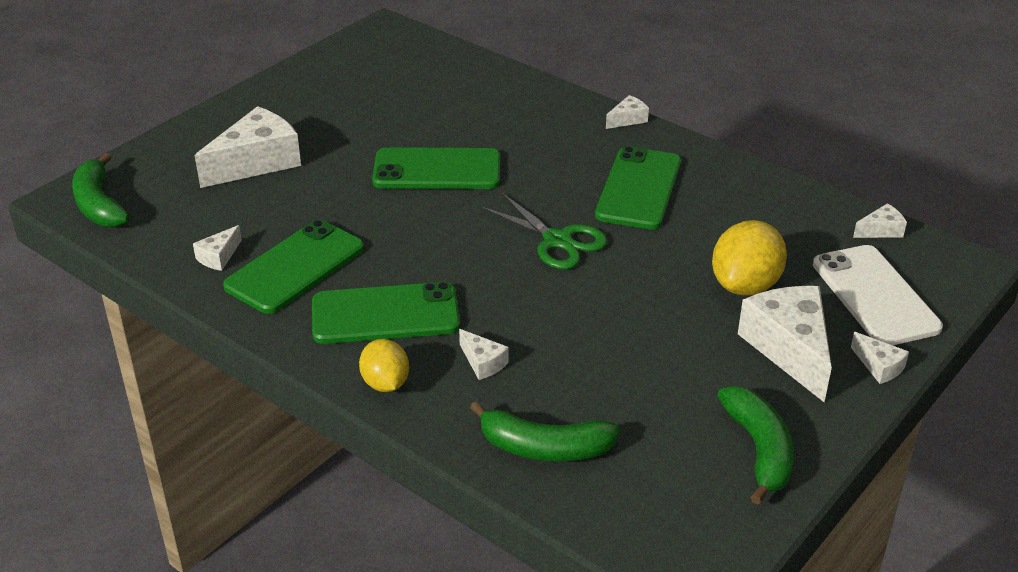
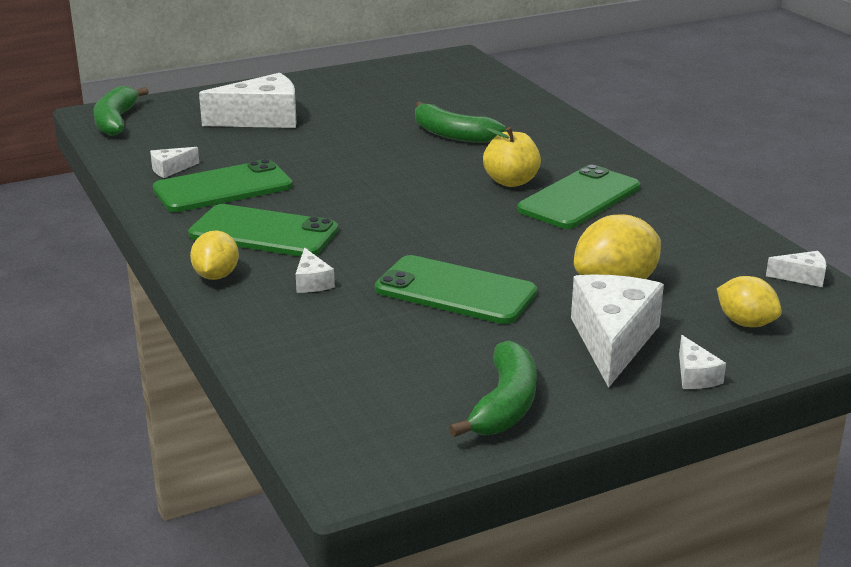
camera: 25 degrees right, 10 degrees down
green phone [372,147,500,189] -> green phone moved to [375,255,537,324]
green banana [470,401,620,461] -> green banana moved to [415,101,506,143]
green scissors [480,192,608,270] -> none
white cheese [606,95,649,129] -> none
white phone [813,245,943,345] -> yellow lemon [717,276,782,327]
none -> yellow apple [483,127,541,187]

